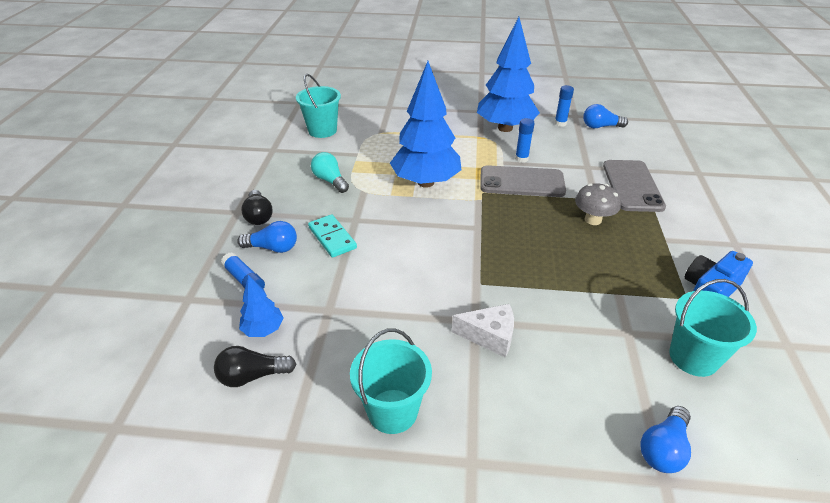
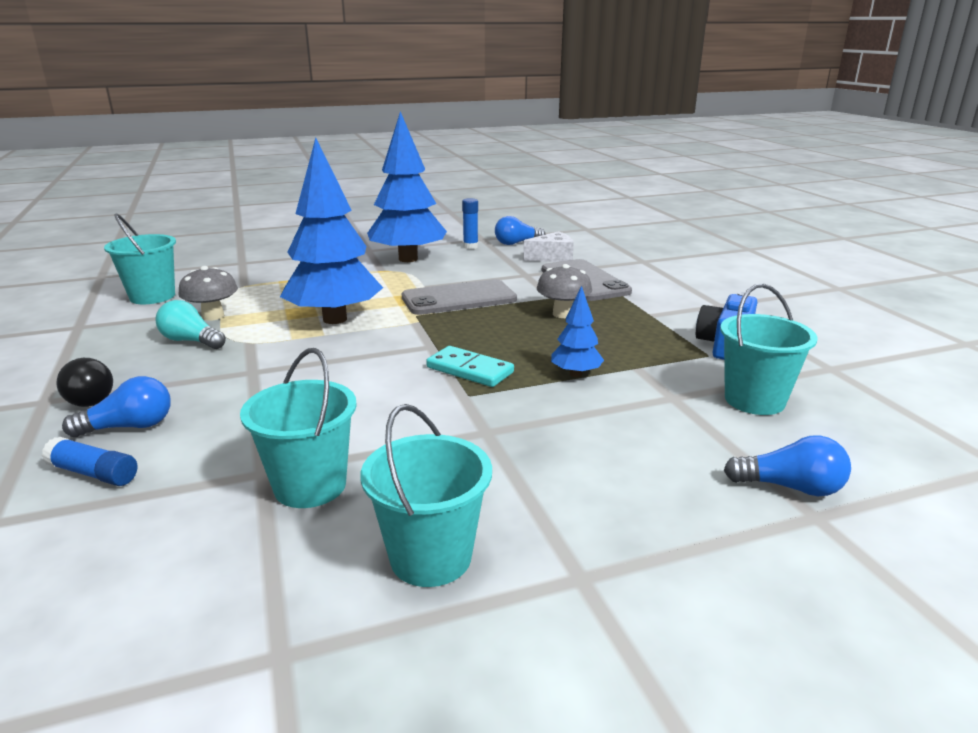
camera: 25 degrees left, 15 degrees down
black light bulb [214,346,296,387] -> none
blue tree [239,275,284,337] -> blue tree moved to [551,286,604,377]
turquoise domino [308,214,357,258] -> turquoise domino moved to [426,346,514,387]
white cheese [452,304,514,358] -> white cheese moved to [523,231,574,262]
blue glue stick [515,118,535,163] -> none
blue light bulb [640,406,691,473] -> blue light bulb turned 90 degrees counterclockwise [724,436,851,496]
none -> grey mushroom [178,266,238,321]
none -> turquoise bucket [240,348,357,508]

